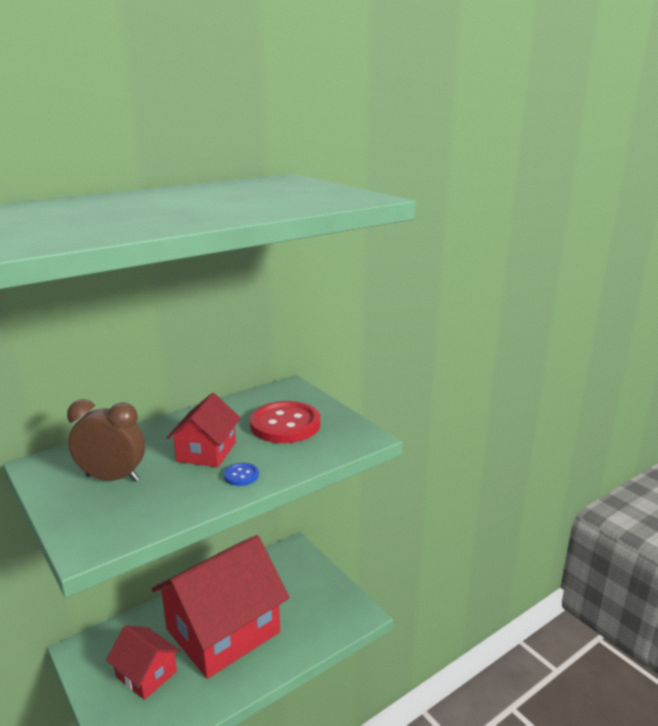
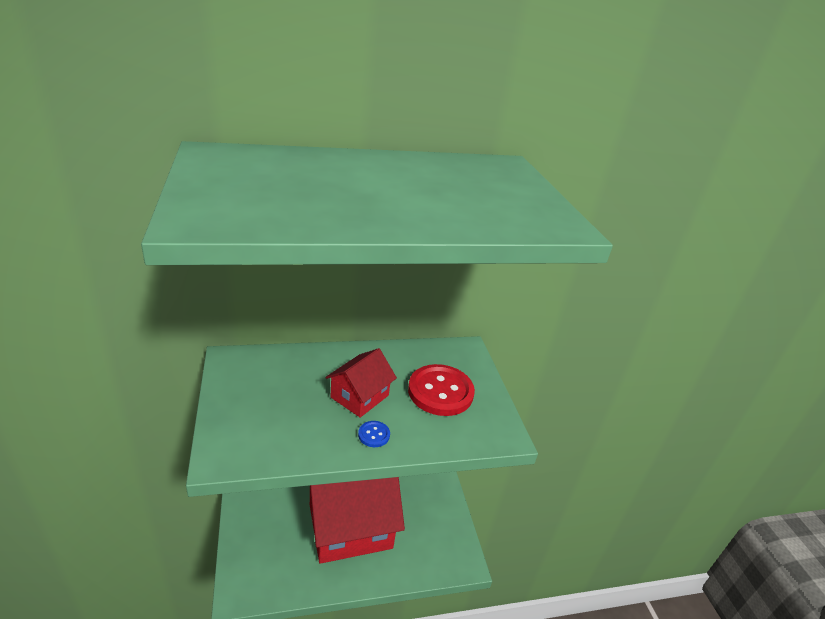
camera: 20 degrees right, 10 degrees up
brown clock [67,399,145,482] -> none
red house [106,625,180,700] -> none

